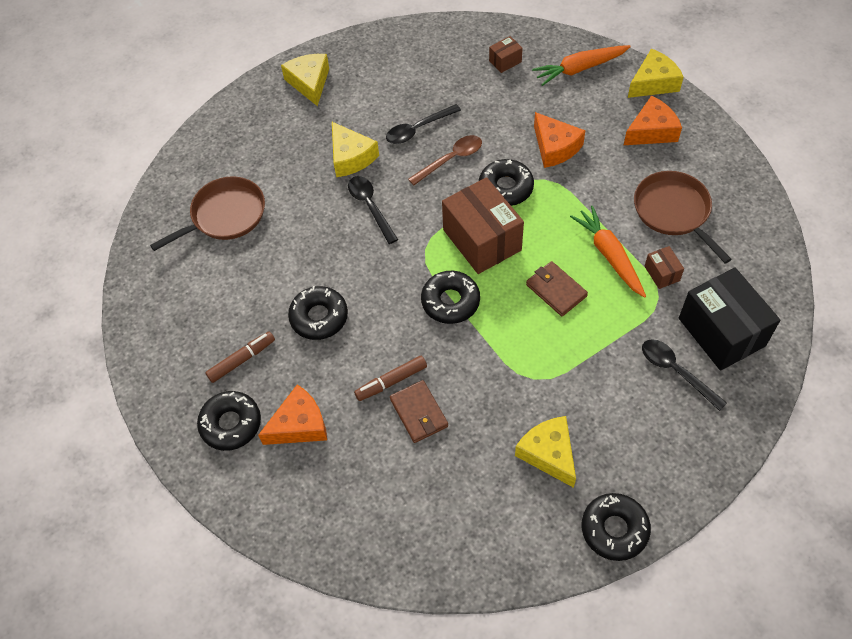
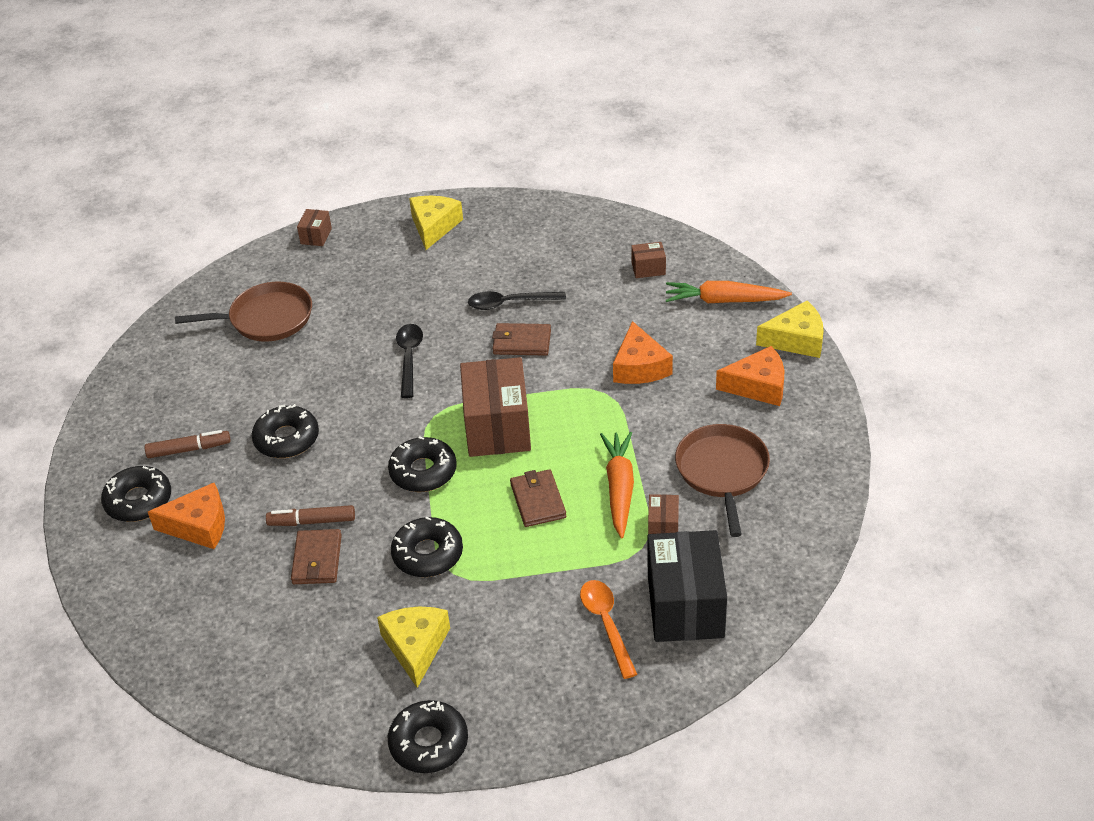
camera: 25 degrees right, 15 degrees down
yellow cheese [332,122,379,177] -> none
brown spoon [408,135,482,186] -> brown wallet [492,323,551,356]
black donut [479,159,534,206] -> black donut moved to [391,516,463,577]
black spoon [642,339,727,411] -> orange spoon [580,580,637,679]
none -> brown box [297,209,332,246]

